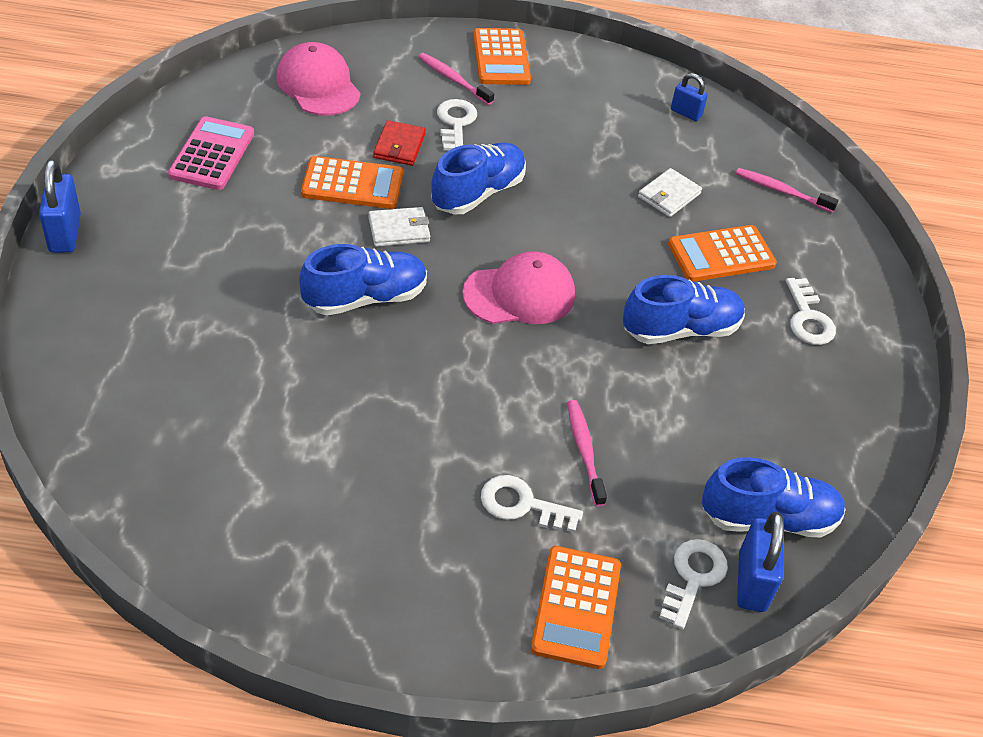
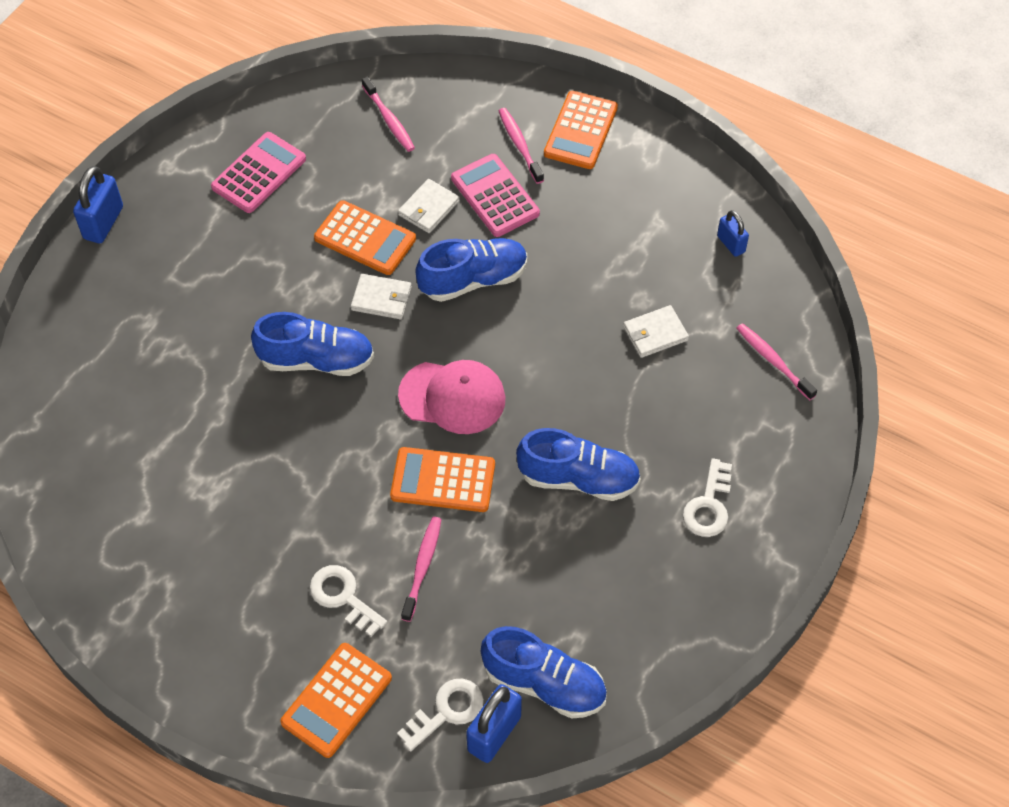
camera: 30 degrees right, 10 degrees up
pink cap [276,42,360,116] -> pink toothbrush [362,76,415,152]
red wallet [373,120,426,166] -> white wallet [398,179,460,233]
white key [437,99,477,151] -> pink calculator [451,154,540,237]
orange calculator [668,225,777,282] -> orange calculator moved to [390,447,495,512]

